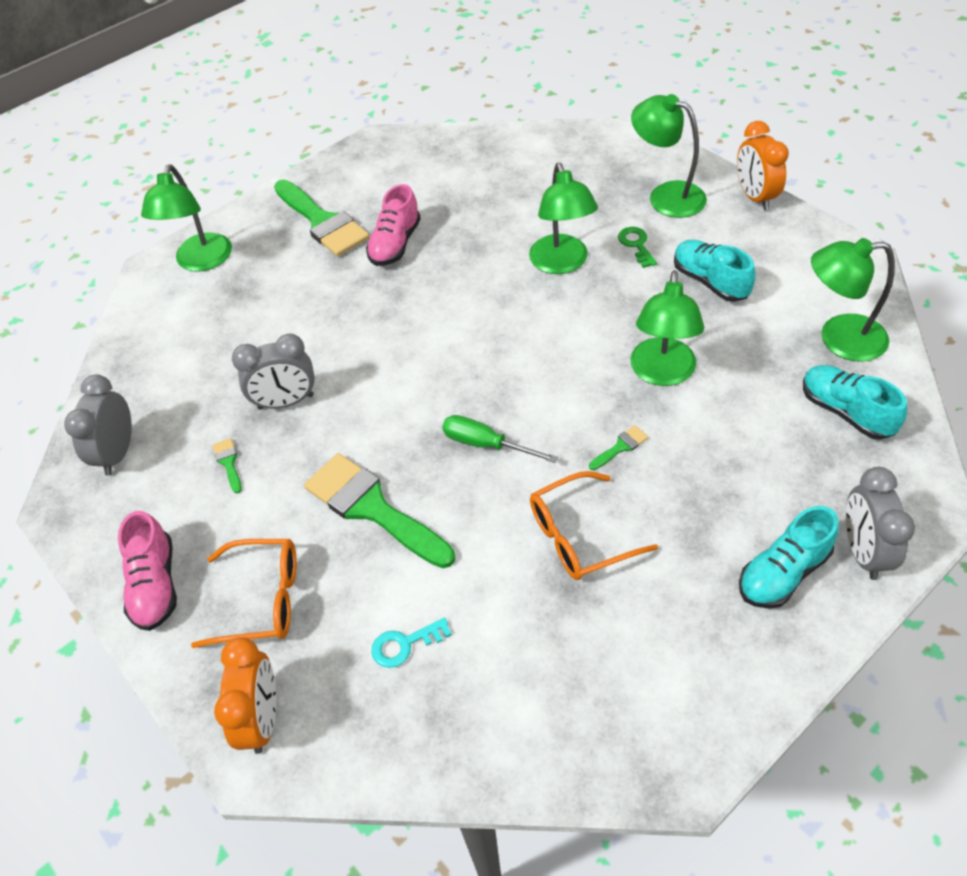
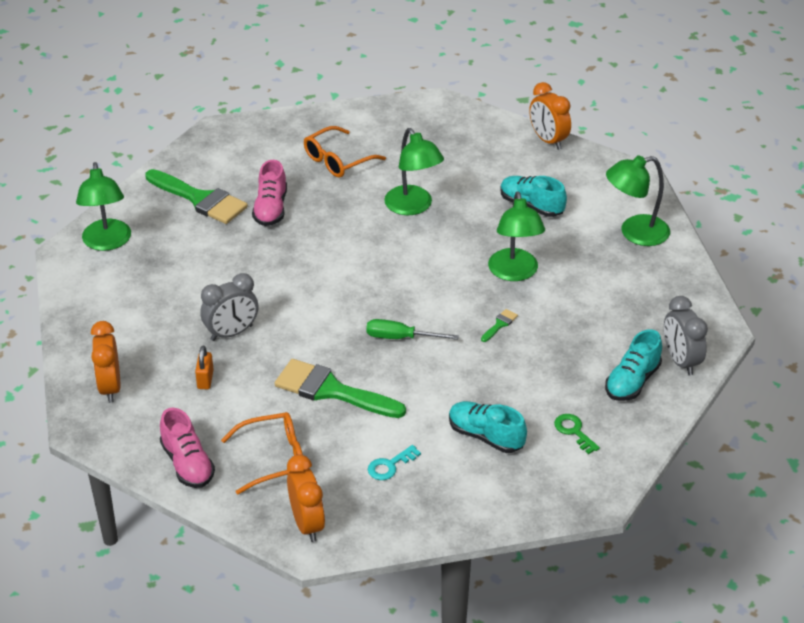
camera: 20 degrees left, 10 degrees down
grey clock [64,375,132,476] -> orange clock [91,321,120,403]
green brush [213,438,242,493] -> orange padlock [195,345,214,389]
orange glasses [530,471,658,580] -> orange glasses moved to [304,126,386,178]
green key [618,227,657,268] -> green key moved to [554,414,600,454]
green lamp [631,94,707,218] -> none
turquoise shoe [803,365,907,440] -> turquoise shoe moved to [449,401,527,453]

